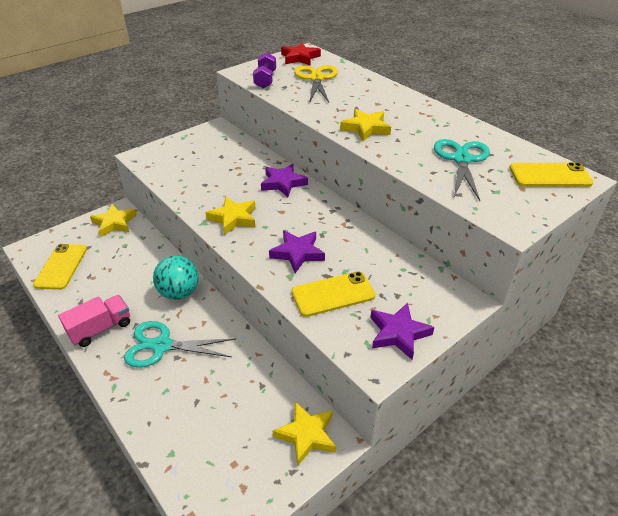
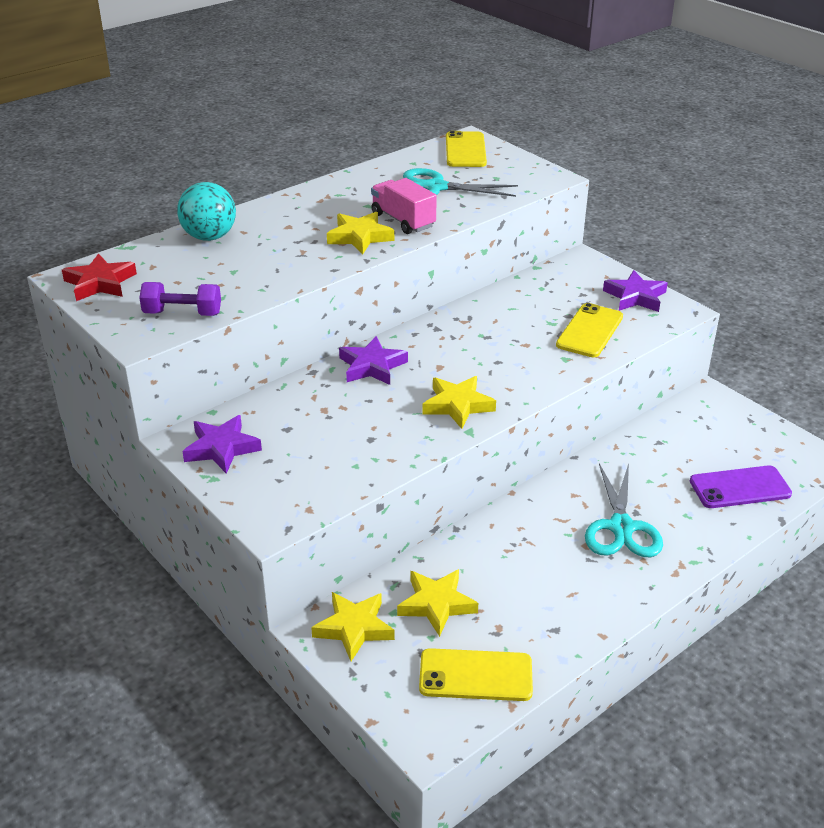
camera: 90 degrees left, 5 degrees down
pink truck [58,295,130,347] -> pink truck moved to [371,178,437,234]
turquoise ball [153,256,198,300] -> turquoise ball moved to [177,182,236,241]
purple star [269,230,325,273] -> purple star moved to [182,415,262,474]
yellow star [273,401,336,467] -> yellow star moved to [397,569,478,637]
yellow phone [292,271,375,317] -> yellow phone turned 45 degrees clockwise [556,303,623,357]
yellow scissors [294,65,338,102] -> none
none -> purple phone [690,465,792,508]

